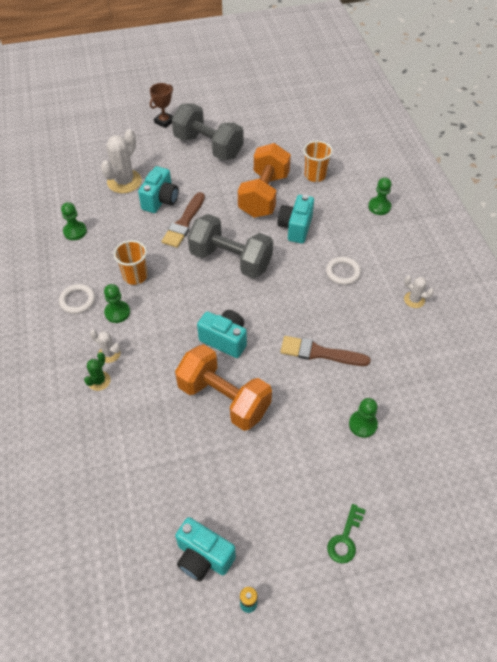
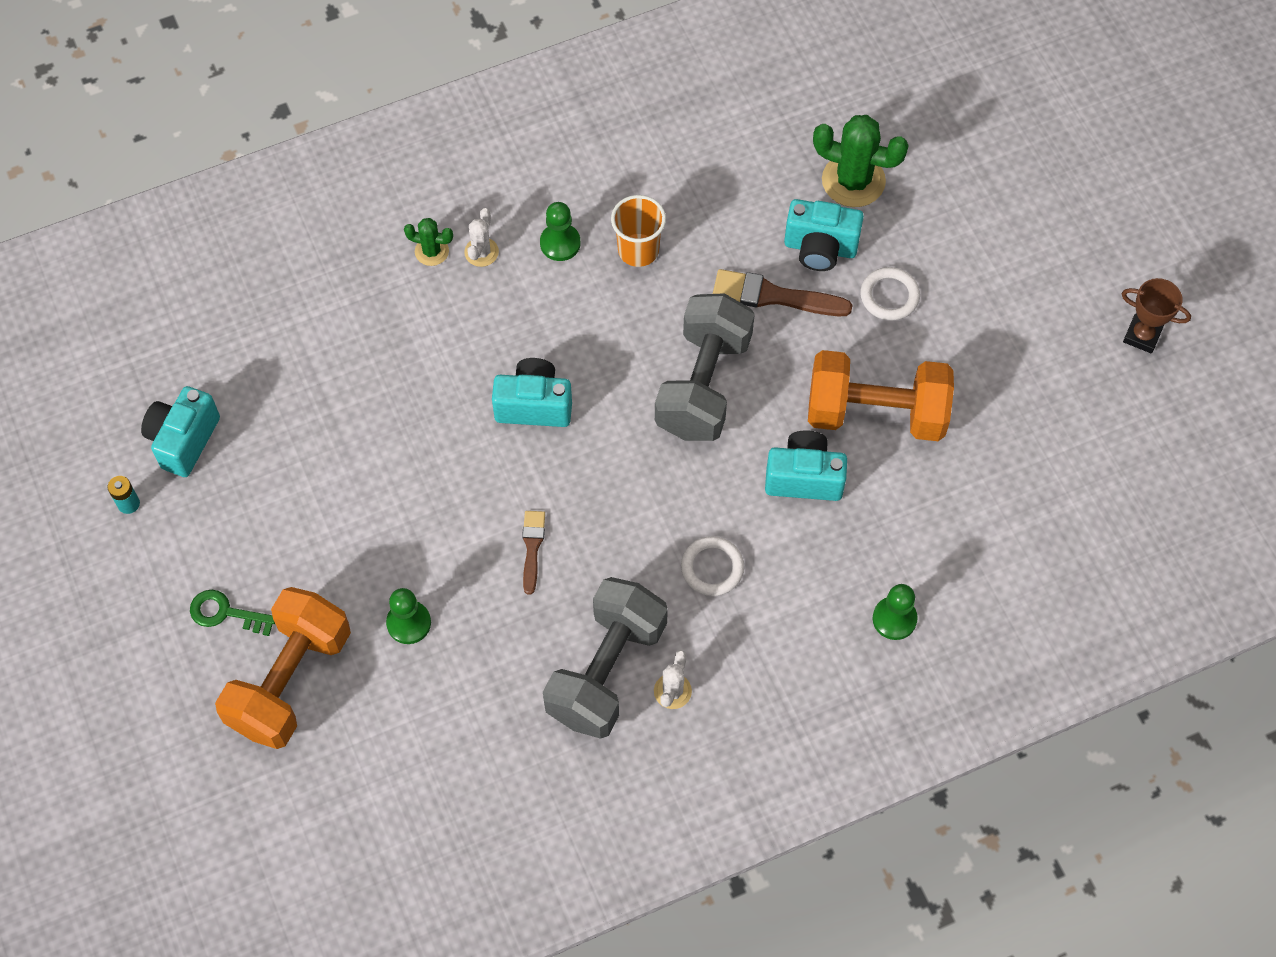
camera: 80 degrees right, 10 degrees up
white ring [59,284,95,314] -> white ring moved to [860,267,920,321]
green pawn [61,202,87,240] -> none
white cactus [101,129,142,193] -> green cactus [813,115,909,207]
brown trophy [150,83,173,128] -> brown trophy moved to [1122,278,1191,353]
grey dumbbell [172,104,244,160] -> grey dumbbell moved to [543,577,668,739]
orange dumbbell [175,344,272,431] -> orange dumbbell moved to [215,587,351,749]
turquoise camera [197,310,247,358] -> turquoise camera turned 105 degrees counterclockwise [492,358,572,427]
brown brush [280,336,371,366] -> brown brush [522,511,545,595], size x0.60
orange cup [303,141,333,182] -> none

